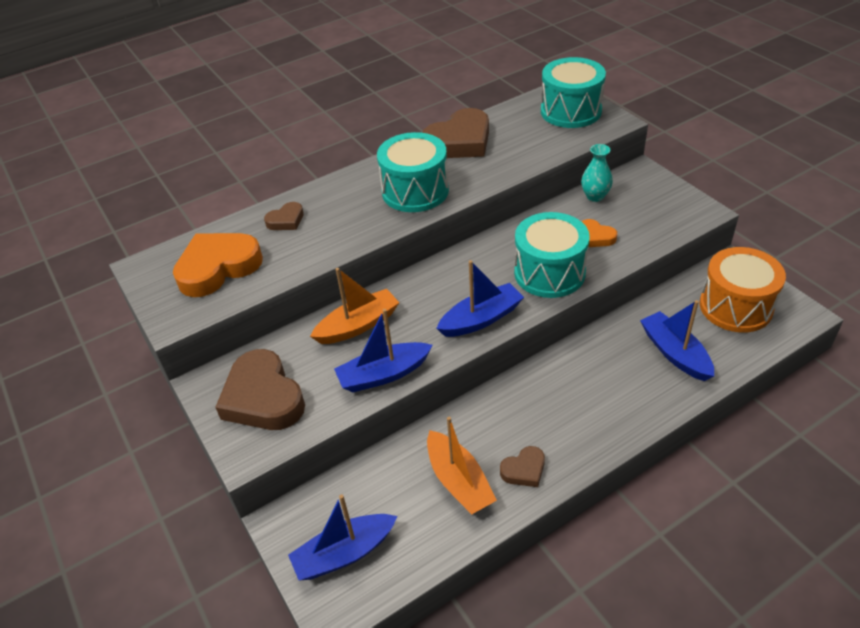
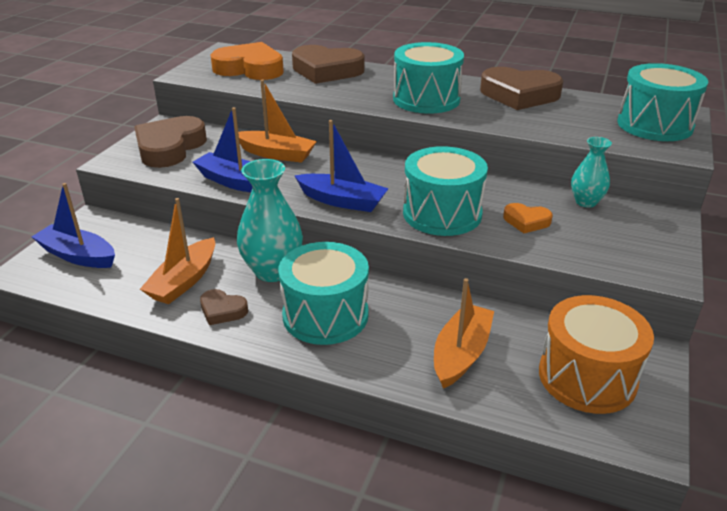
camera: 50 degrees right, 10 degrees down
brown heart [264,202,304,230] -> brown heart [292,45,365,84], size x2.04
orange heart [581,219,617,247] -> orange heart turned 75 degrees counterclockwise [503,203,553,233]
blue boat [640,300,714,381] -> orange boat [434,278,494,389]
none -> turquoise vase [237,159,303,282]
none -> turquoise drum [279,242,369,345]

